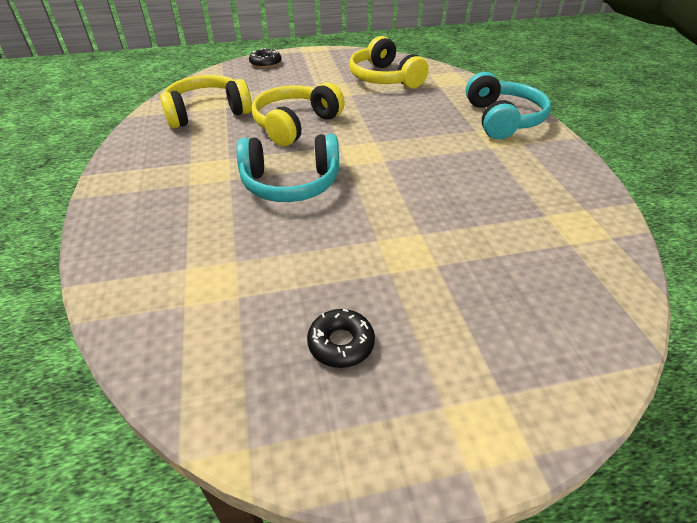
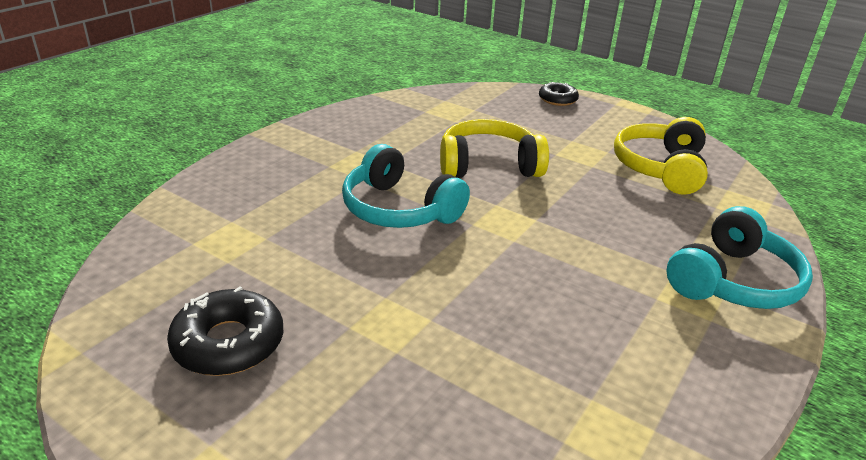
camera: 45 degrees right, 10 degrees down
yellow headphones [160,75,252,128] -> none
black donut [307,309,375,368] -> black donut [167,286,283,376], size x1.55

